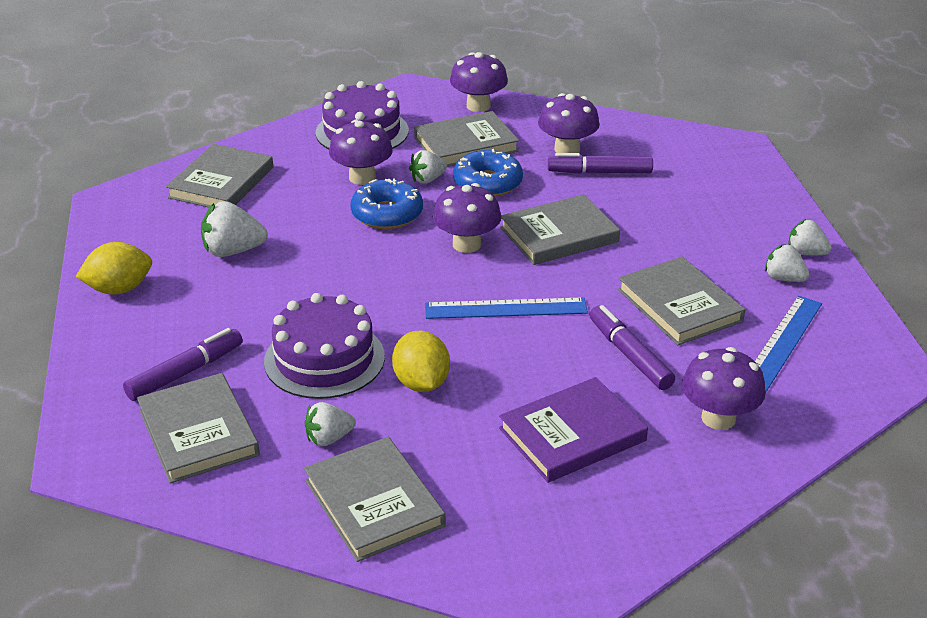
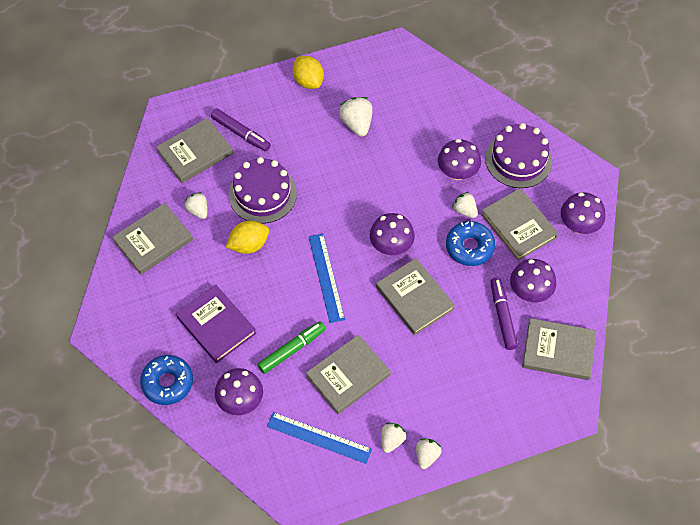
camera: 80 degrees right, 25 degrees up
grey book [166,144,273,207] -> grey book moved to [522,318,596,380]
blue donut [351,178,423,229] -> blue donut moved to [140,355,193,405]
purple marker [589,305,675,390] -> green marker [257,321,326,374]

